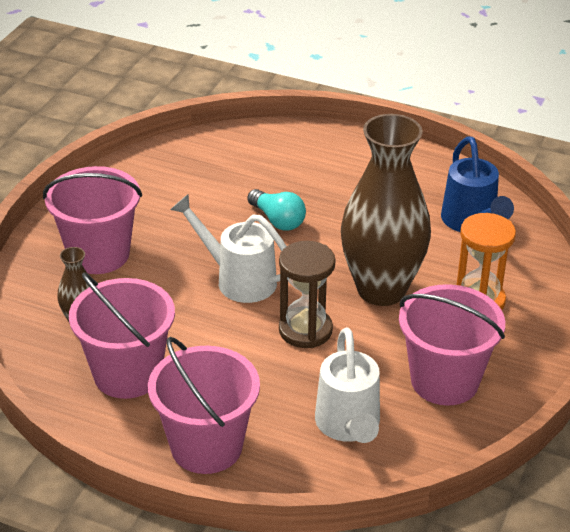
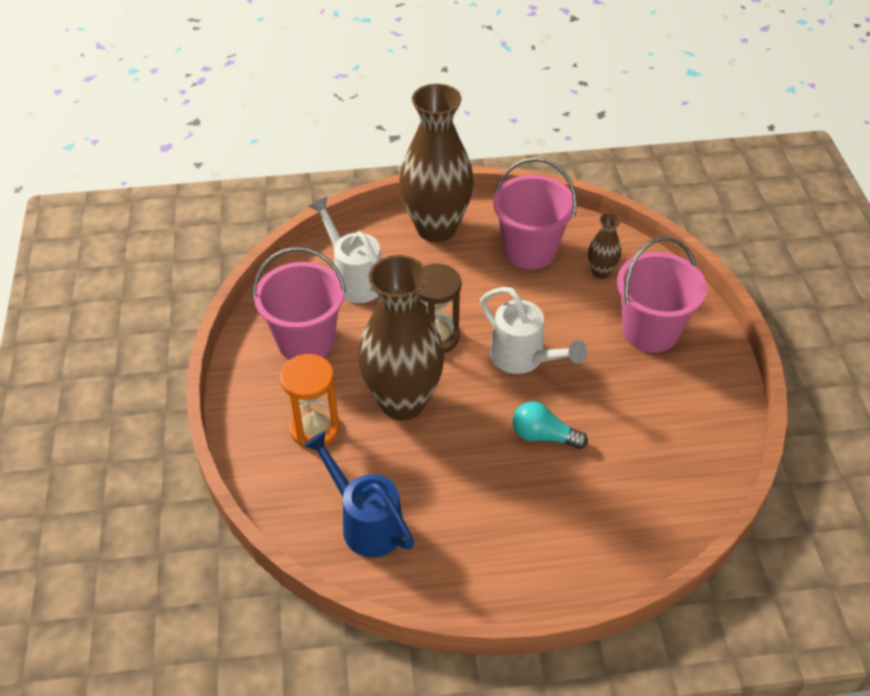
camera: 150 degrees right, 10 degrees up
pink bucket [148,337,260,474] -> brown vase [399,84,474,242]
white watering can [170,194,287,303] -> white watering can turned 45 degrees clockwise [480,287,587,374]

